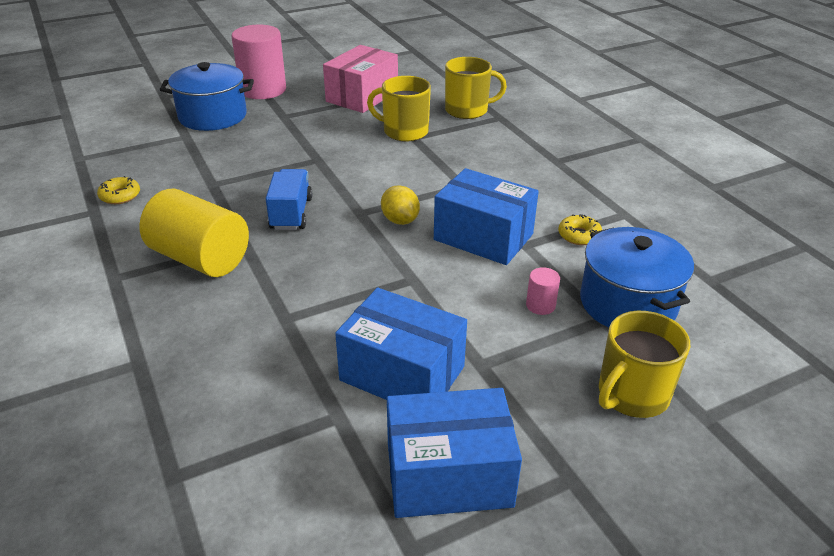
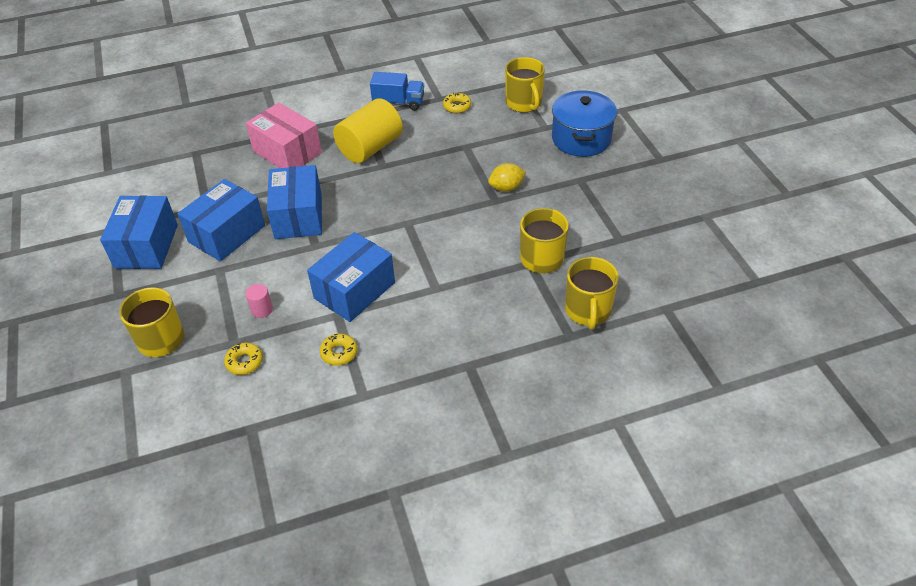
camera: 100 degrees right, 10 degrees up
pink cylinder [231,24,286,99] -> none
blue truck [266,169,312,230] -> blue truck moved to [370,72,424,111]
pink box [323,45,398,113] -> pink box moved to [246,103,322,168]
yellow lemon [381,185,420,225] -> yellow lemon moved to [488,163,526,192]
blue pot [580,227,694,328] -> yellow donut [224,343,263,375]
none -> blue box [267,165,322,239]
none -> yellow mug [505,57,545,112]

